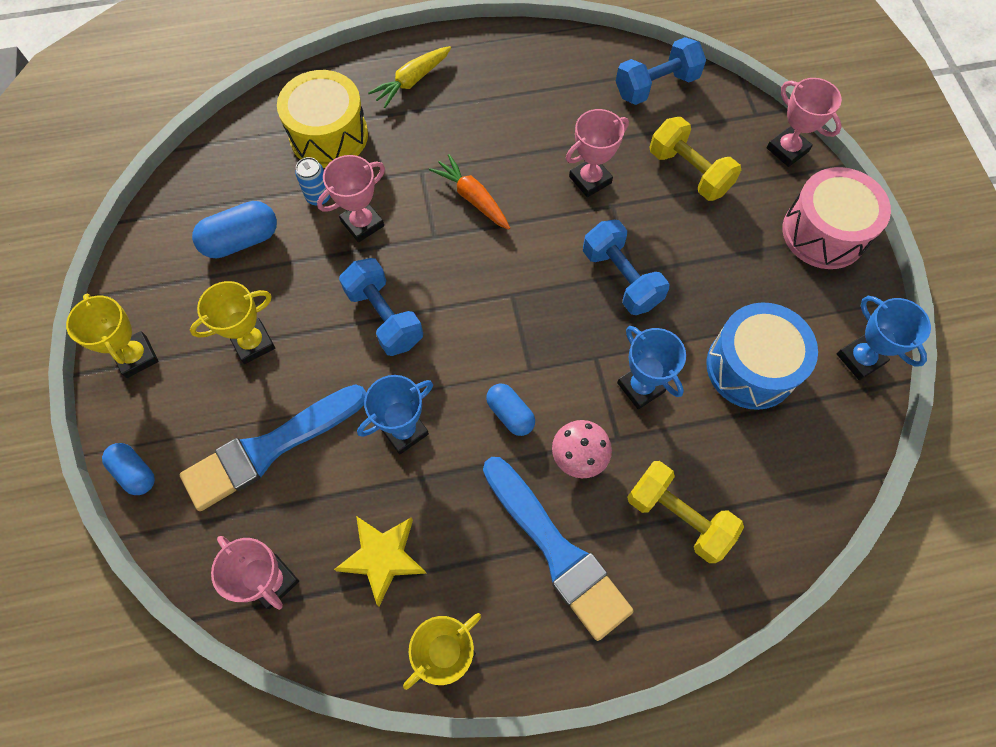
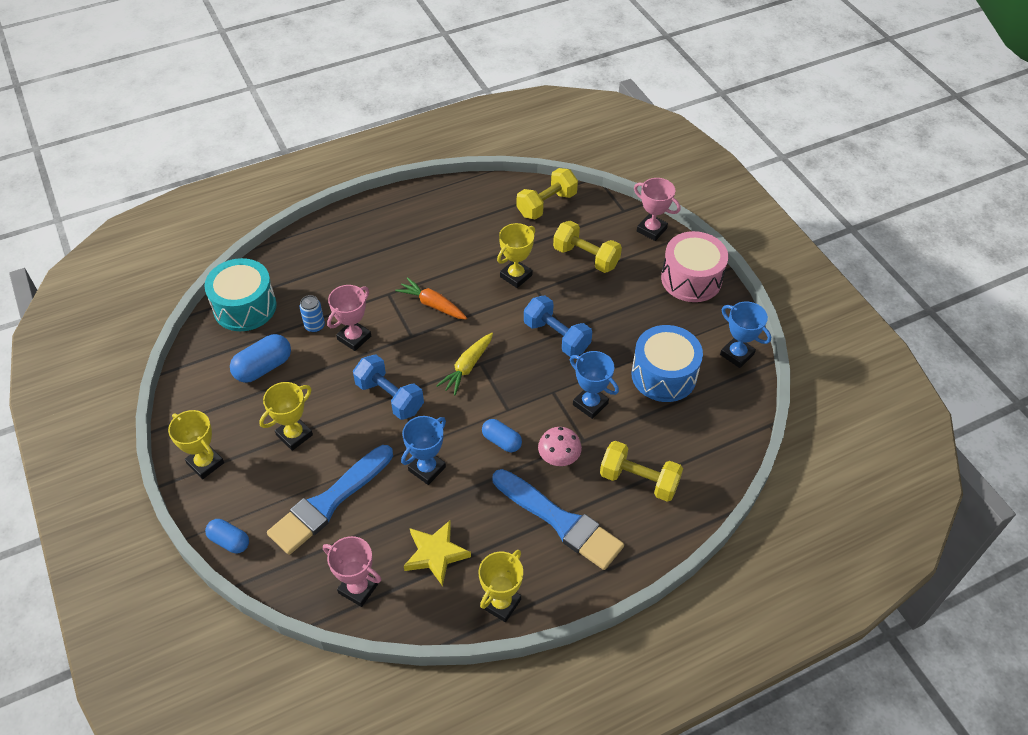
camera: 15 degrees left, 15 degrees down
yellow drum [277,70,368,168] -> none
yellow carrot [368,46,451,108] -> yellow carrot moved to [436,333,493,395]
pink trophy [566,109,629,197] -> yellow trophy [497,223,535,288]
blue dumbbell [616,37,706,105] -> yellow dumbbell [517,168,578,220]
none -> turquoise drum [204,258,276,331]

